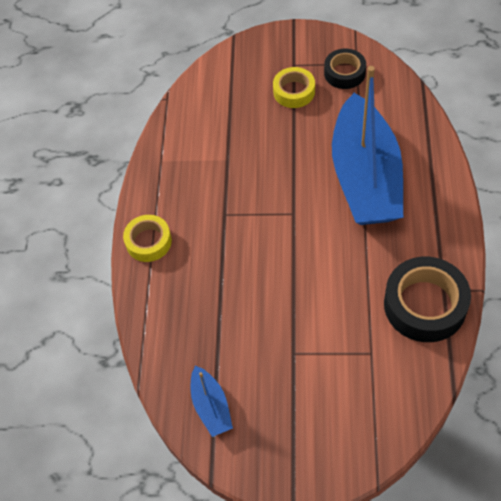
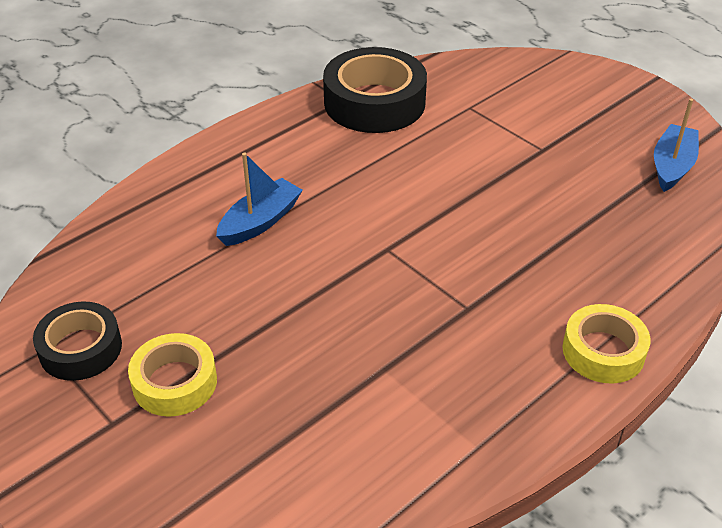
camera: 140 degrees left, 15 degrees down
blue boat [332,66,403,225] -> blue boat [216,153,303,246], size x0.42

